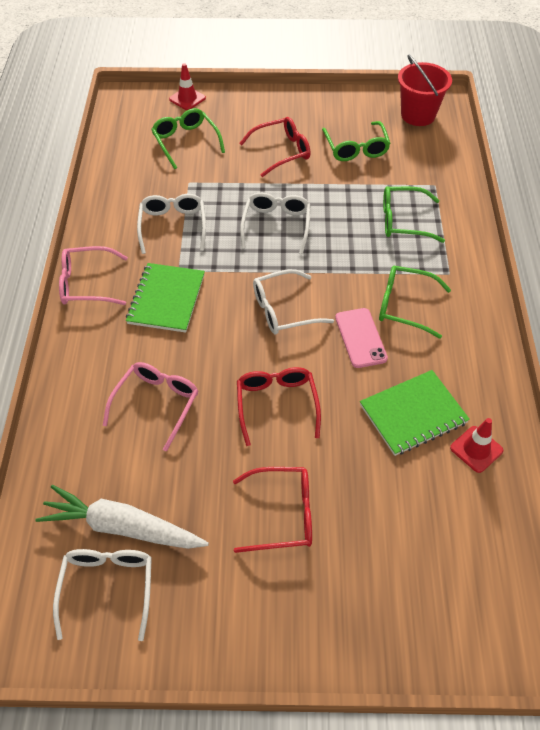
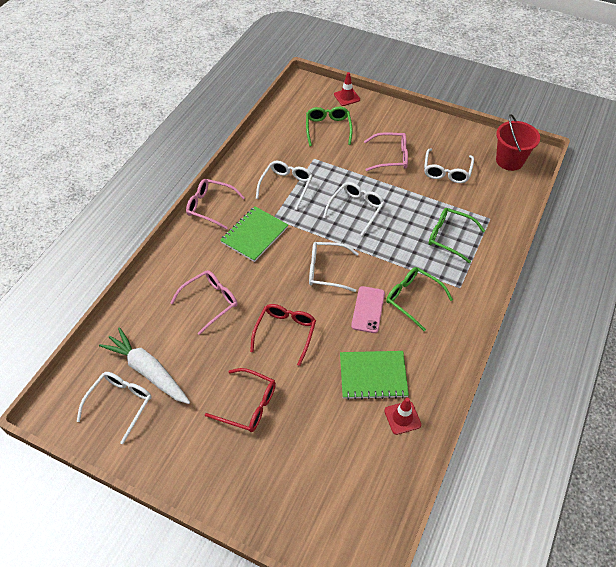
camera: 25 degrees right, 0 degrees up
red glasses [239,117,311,177] -> pink glasses [364,132,408,171]
green glasses [322,121,391,161] -> white glasses [424,148,474,183]

